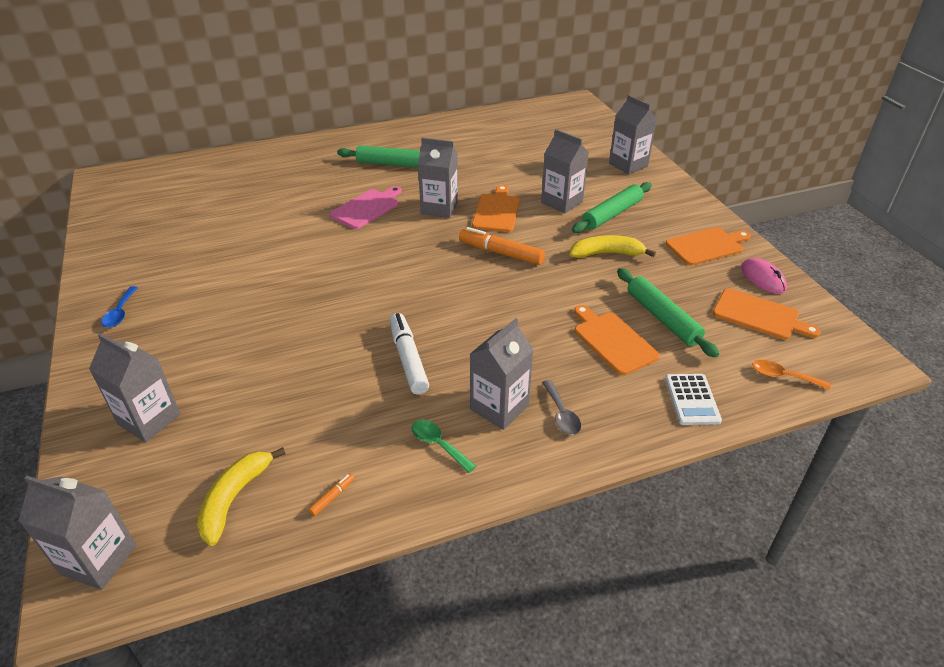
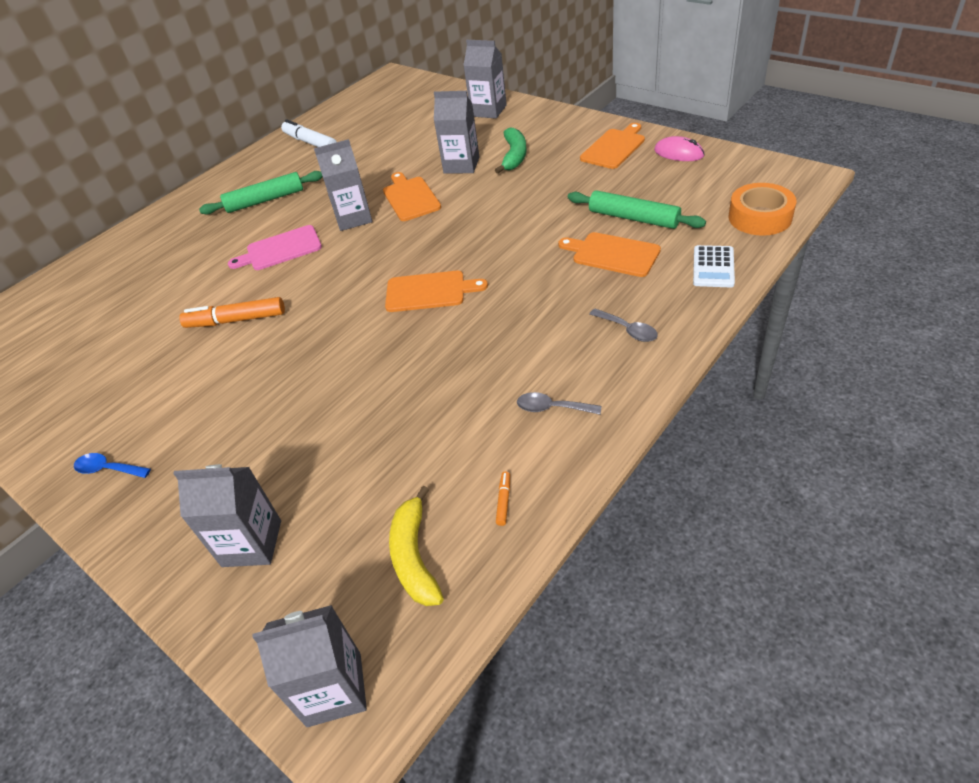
camera: 25 degrees left, 5 degrees up
blue spoon [101,286,138,328] -> blue spoon turned 135 degrees clockwise [74,453,151,478]
pink cutting board [330,186,402,229] -> pink cutting board turned 120 degrees counterclockwise [228,225,322,270]
white marker [390,313,429,395] -> white marker moved to [281,119,336,147]
green spoon [411,420,476,473] -> grey spoon [517,392,602,415]
orange marker [459,227,545,265] -> orange marker moved to [179,297,285,328]
grey carton [470,318,534,430] -> none
yellow banana [570,235,656,258] -> none
green rolling pin [572,182,652,233] -> green banana [495,127,527,174]
white calculator [665,374,722,425] -> white calculator turned 45 degrees clockwise [693,245,735,288]
orange cutting board [713,288,821,340] -> orange cutting board moved to [385,271,488,312]
orange spoon [752,360,831,390] -> orange tape [728,183,796,236]

